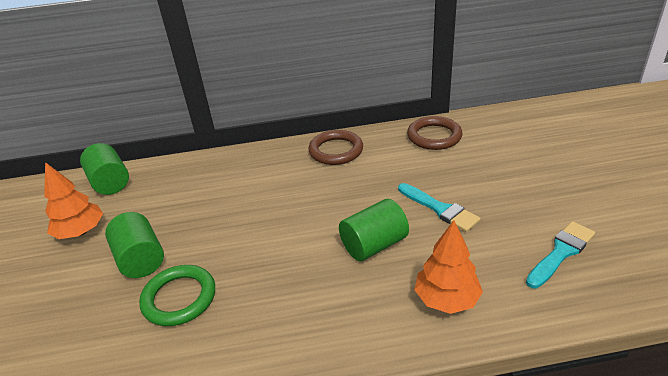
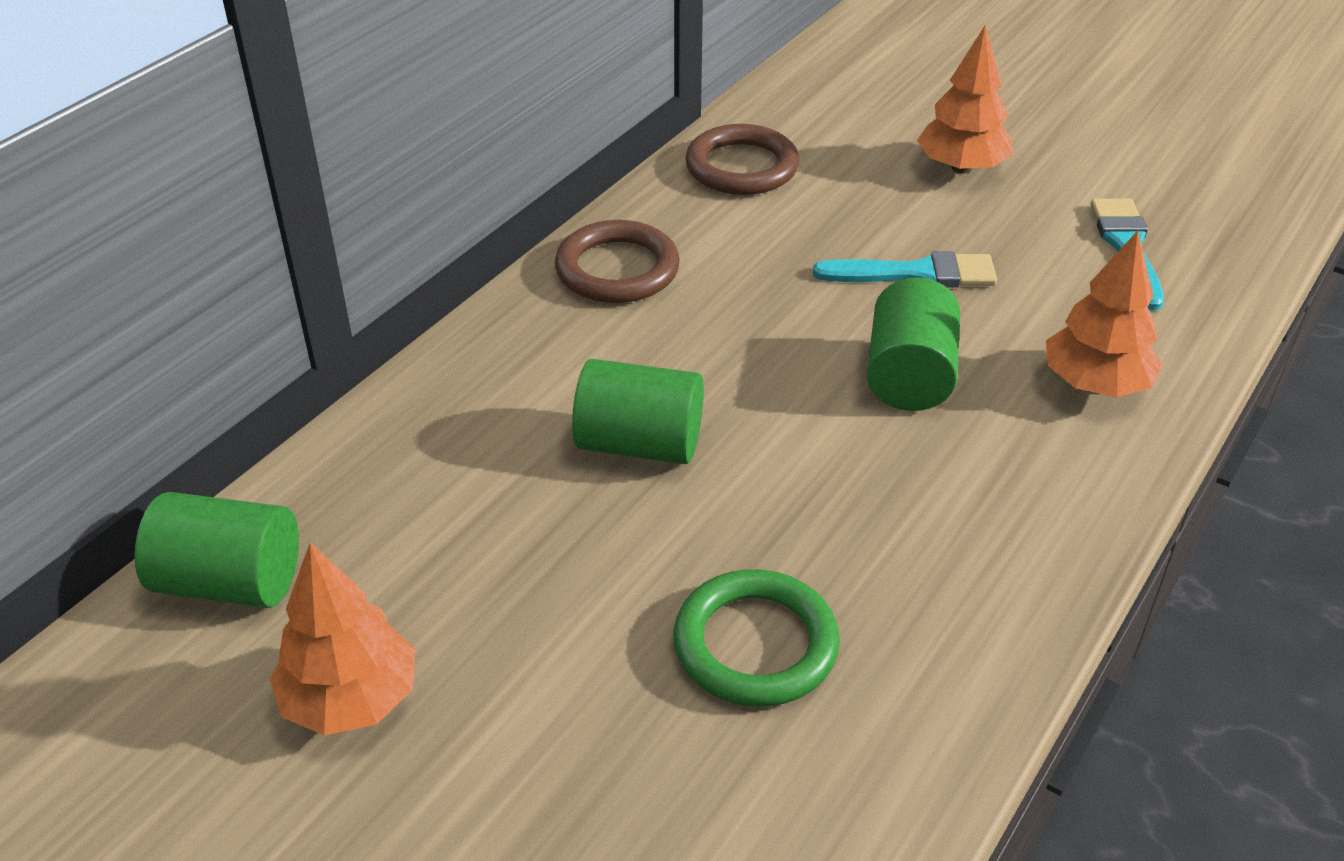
camera: 50 degrees left, 5 degrees up
green cylinder [105,212,164,278] -> green cylinder moved to [572,359,704,464]
none -> orange tree [917,26,1013,173]

